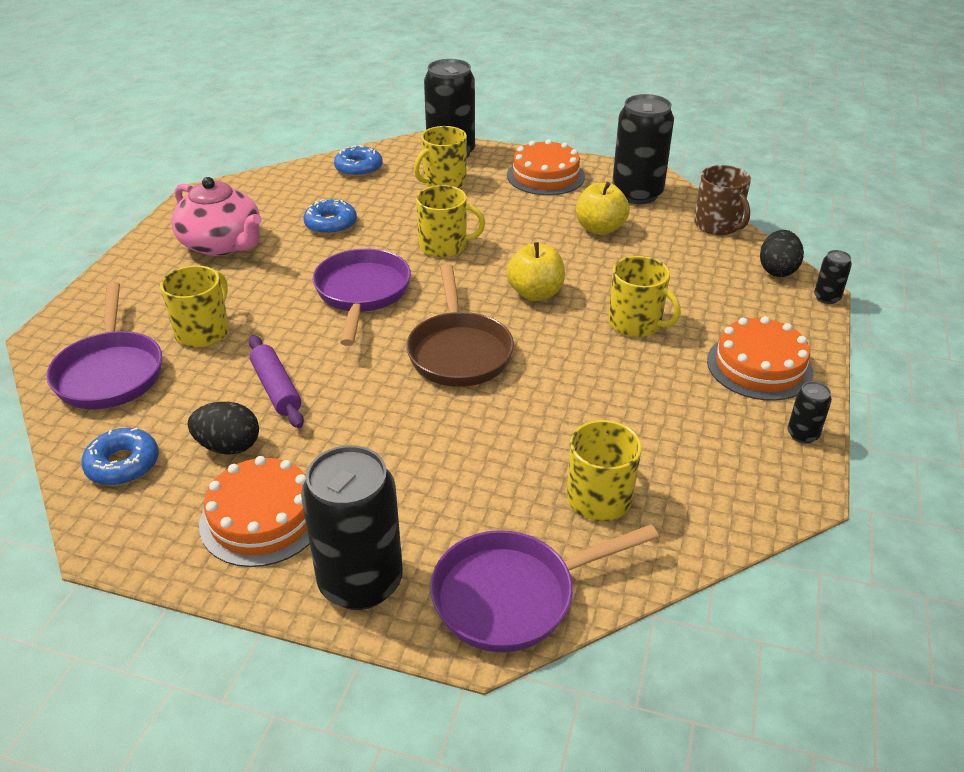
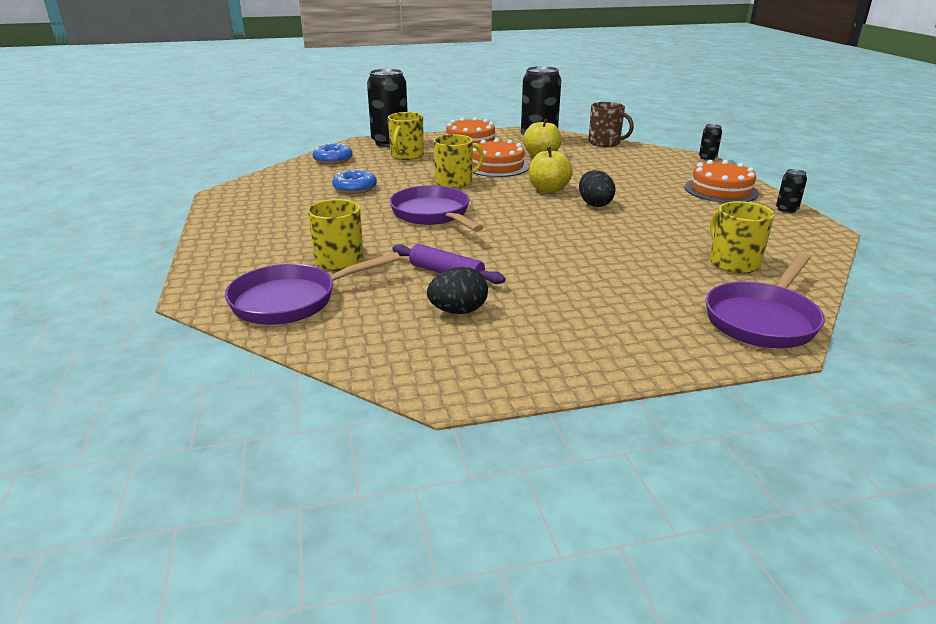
camera: 30 degrees left, 10 degrees down
purple pan [46,282,162,409] -> purple pan turned 105 degrees clockwise [225,252,400,325]
blue donut [81,428,159,486] -> none
pink teapot [171,177,262,256] -> none
orange cake [199,456,310,567] -> orange cake moved to [472,138,529,177]
black can [301,445,403,610] -> none
brown pan [406,264,514,387] -> none
yellow mug [608,256,681,337] -> none
black egg [760,230,804,277] -> black egg moved to [579,170,615,207]

